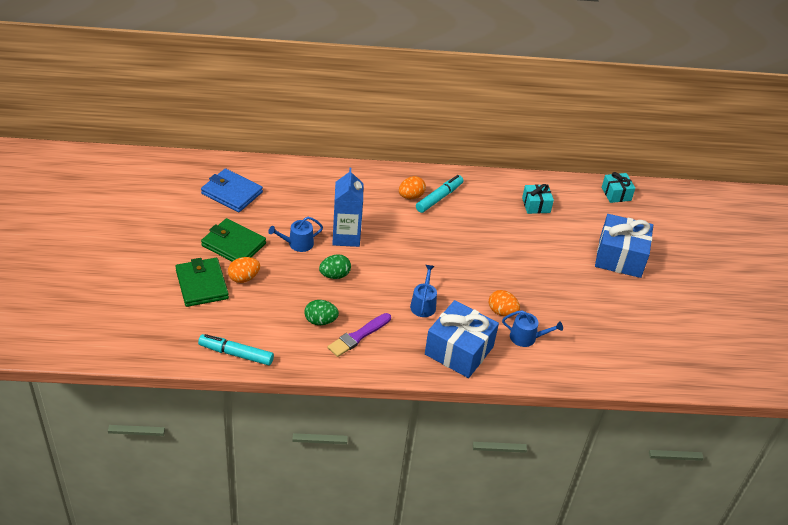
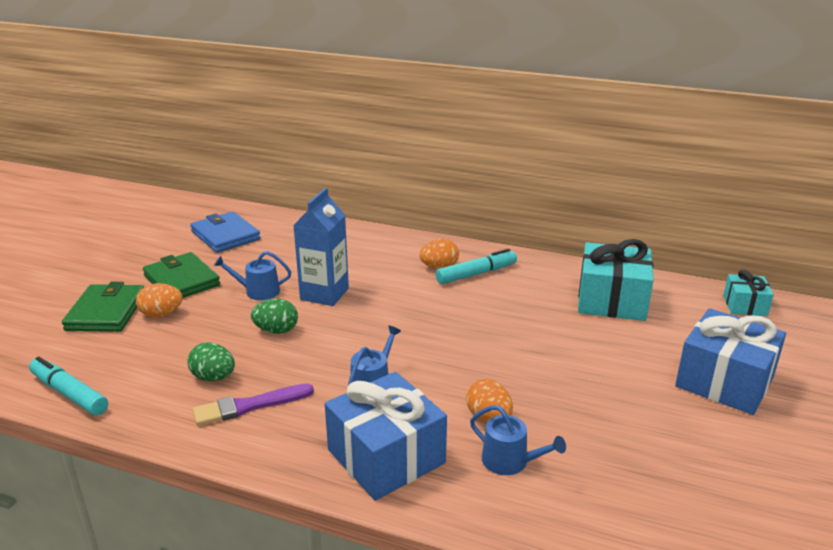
camera: 25 degrees right, 15 degrees down
turquoise gift [522,184,554,214] -> turquoise gift [578,239,654,321], size x1.83

